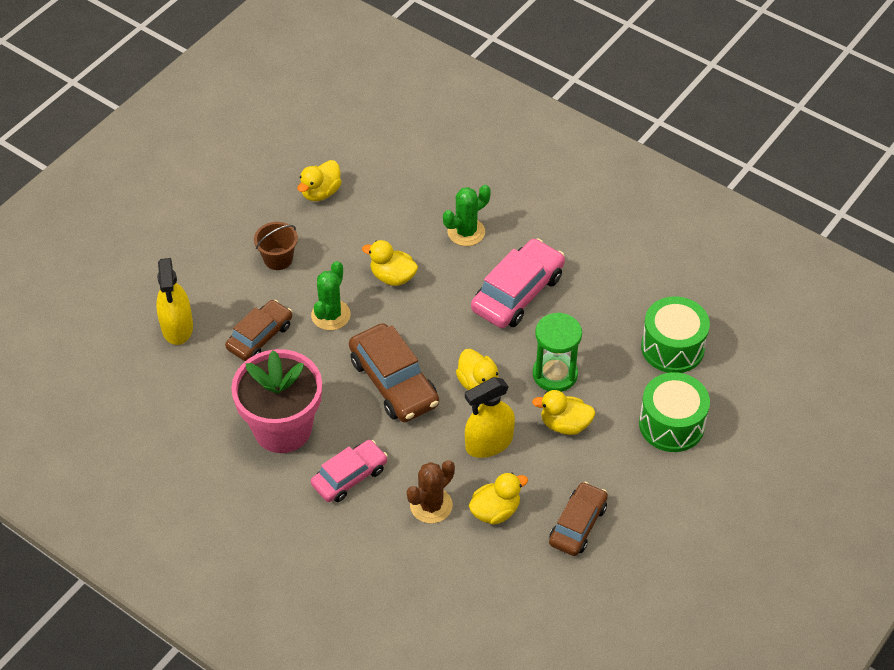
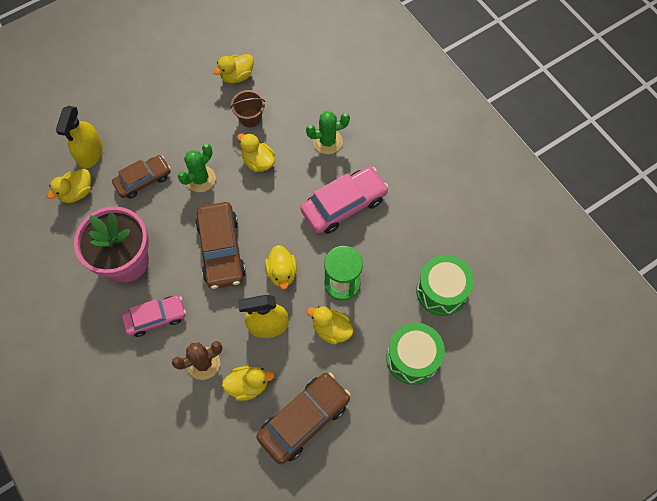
camera: 20 degrees right, 15 degrees up
brown bucket [254,222,298,270] -> brown bucket moved to [231,90,265,127]
brown car [549,482,608,556] -> brown car [256,372,351,465], size x1.51
none -> yellow duck [47,169,91,203]

